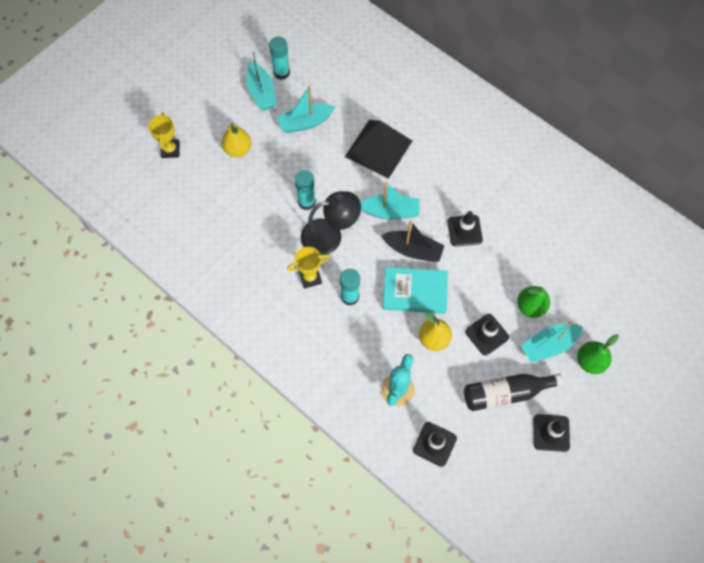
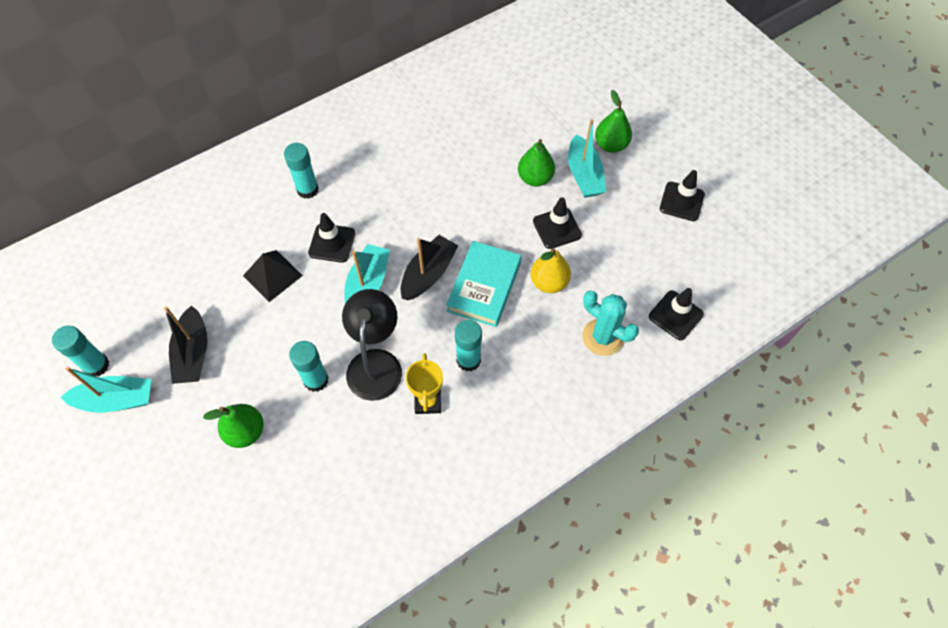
camera: 75 degrees left, 5 degrees down
yellow trophy [148,112,180,158] -> none
yellow pear [222,123,251,157] -> none
turquoise boat [277,86,335,133] -> black boat [164,305,208,384]
black pyramid [345,120,412,179] -> black pyramid [243,250,303,302], size x0.63
black traffic cone [447,211,483,246] -> black traffic cone moved to [308,213,355,263]
black bottle [464,373,564,411] -> none
none -> green pear [203,404,264,448]
none -> turquoise glue stick [284,143,319,199]

